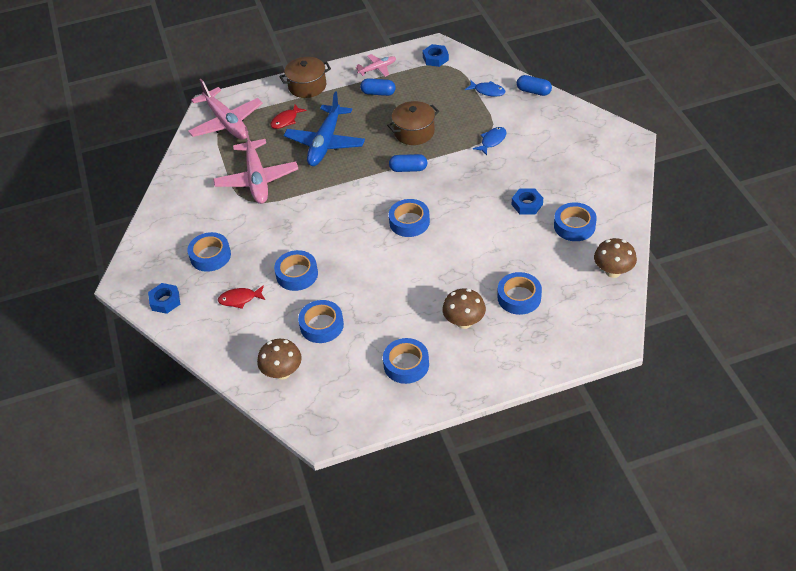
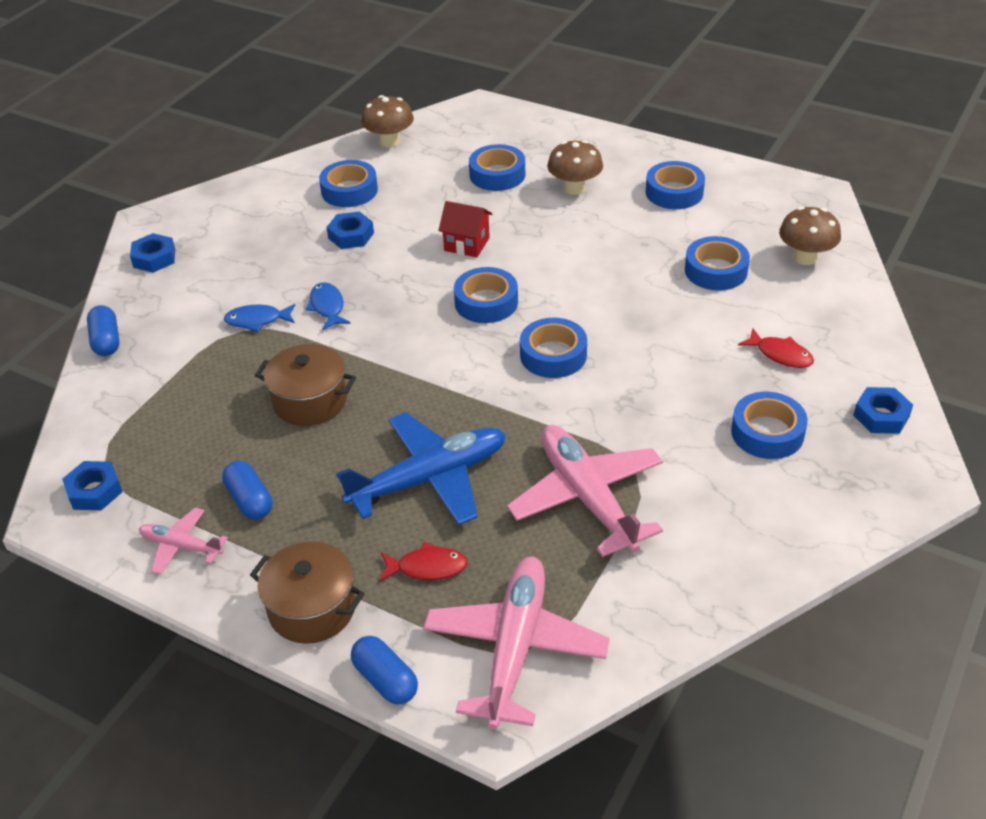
camera: 135 degrees left, 5 degrees down
pink plane [213,127,298,204] -> pink plane turned 60 degrees counterclockwise [507,425,663,557]
blue tape [274,250,318,291] -> blue tape moved to [520,318,587,378]
blue capsule [389,154,427,172] -> blue capsule moved to [351,636,418,704]
blue fish [465,80,505,97] -> blue fish moved to [306,282,351,330]
none -> blue nut [130,233,175,273]
none -> red house [438,201,492,257]

